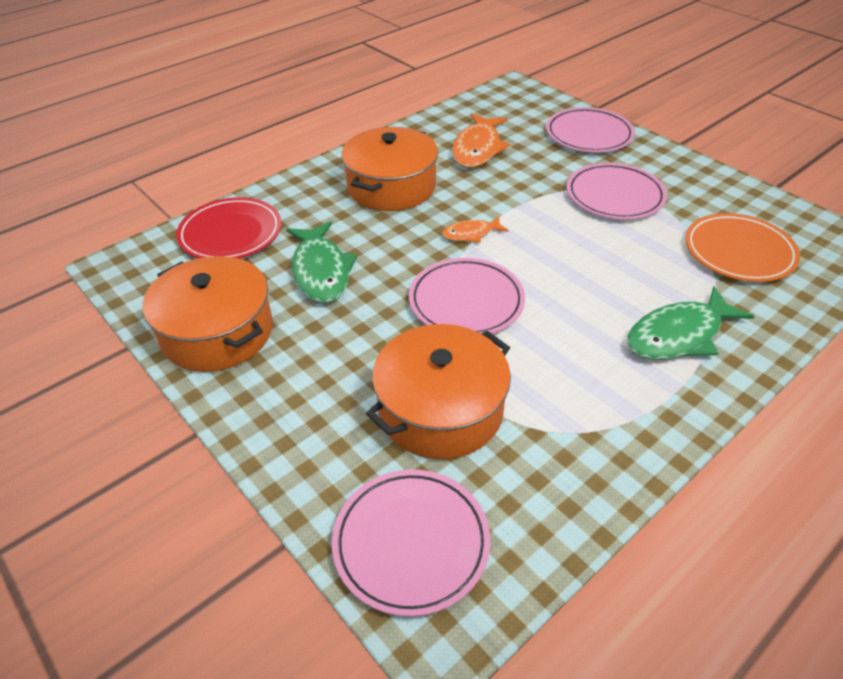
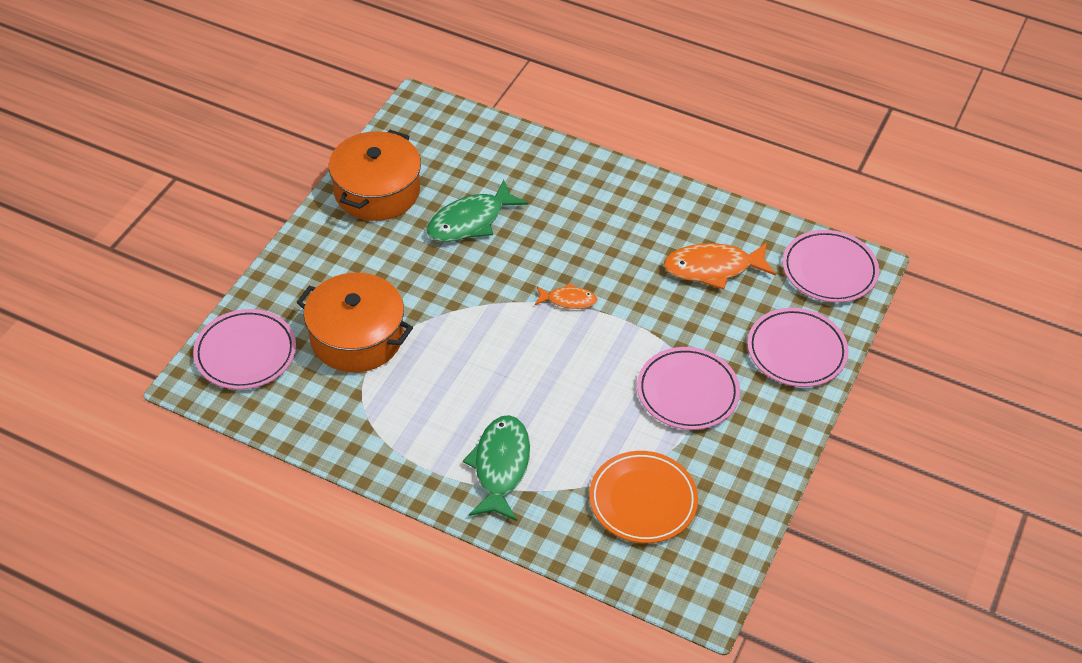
camera: 65 degrees right, 5 degrees up
red plate [176,197,281,258] -> none
orange pot [341,127,438,211] -> none
pink plate [409,258,525,334] -> pink plate moved to [782,230,879,303]
orange fish [442,216,509,243] -> orange fish turned 135 degrees clockwise [535,283,598,309]
green fish [627,286,755,360] -> green fish turned 60 degrees clockwise [463,415,530,521]

